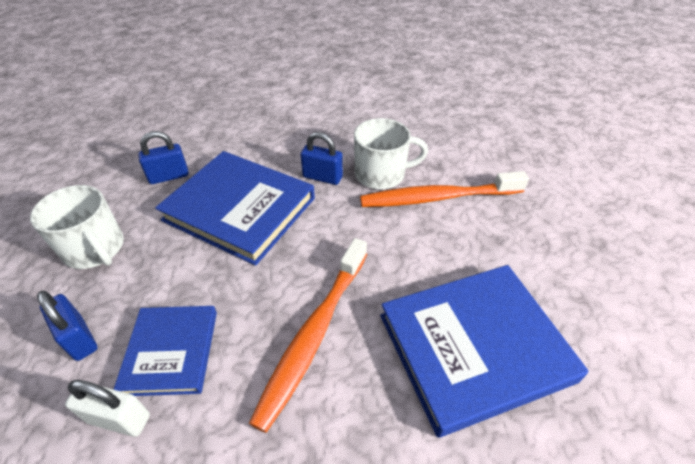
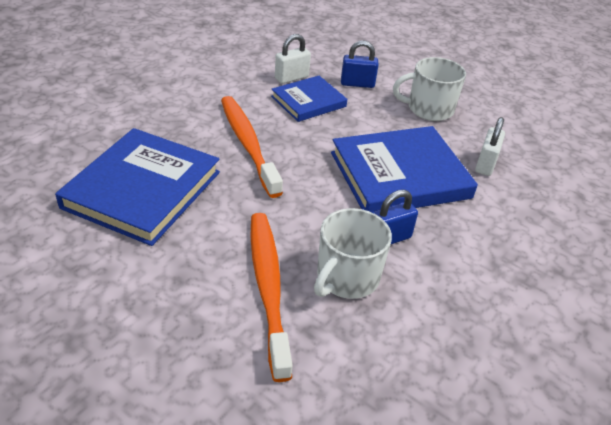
camera: 130 degrees right, 5 degrees down
blue book [114,306,217,396] -> blue book turned 75 degrees counterclockwise [271,76,347,122]
blue padlock [138,131,189,184] -> white padlock [475,117,505,176]
orange toothbrush [360,171,529,207] -> orange toothbrush turned 45 degrees counterclockwise [250,213,293,382]

